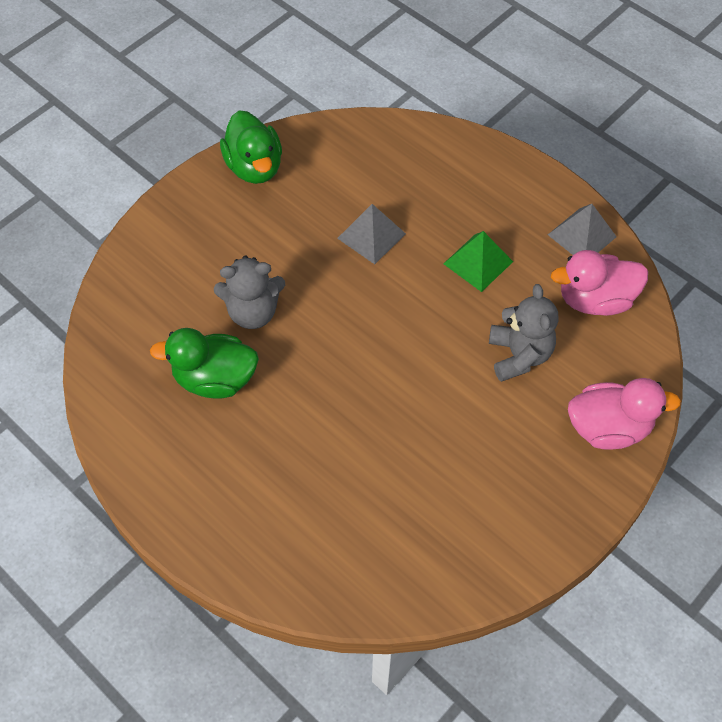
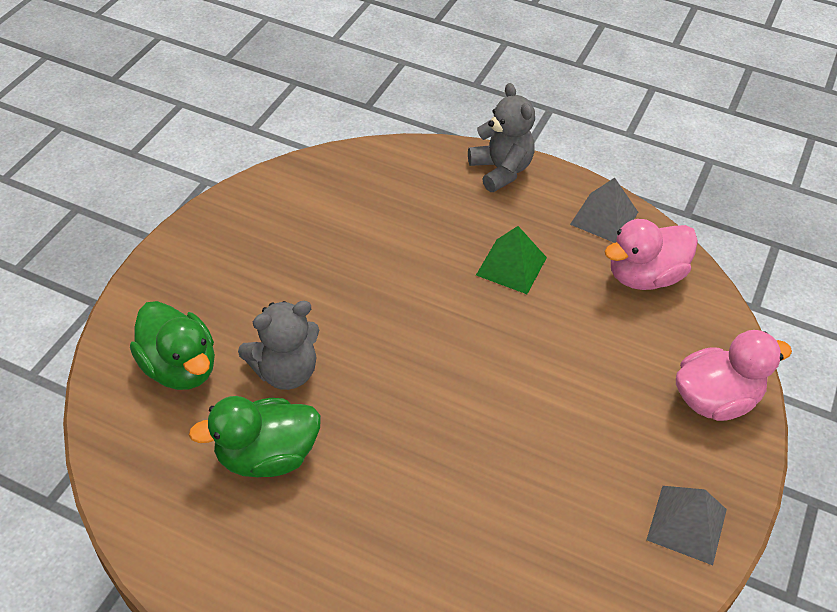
camera: 20 degrees left, 10 degrees down
green duck [220,110,282,184] -> green duck moved to [130,301,215,390]
grey pyramid [337,204,406,264] -> grey pyramid moved to [647,486,727,565]
grey teddy bear [489,284,558,382] -> grey teddy bear moved to [468,83,535,192]

